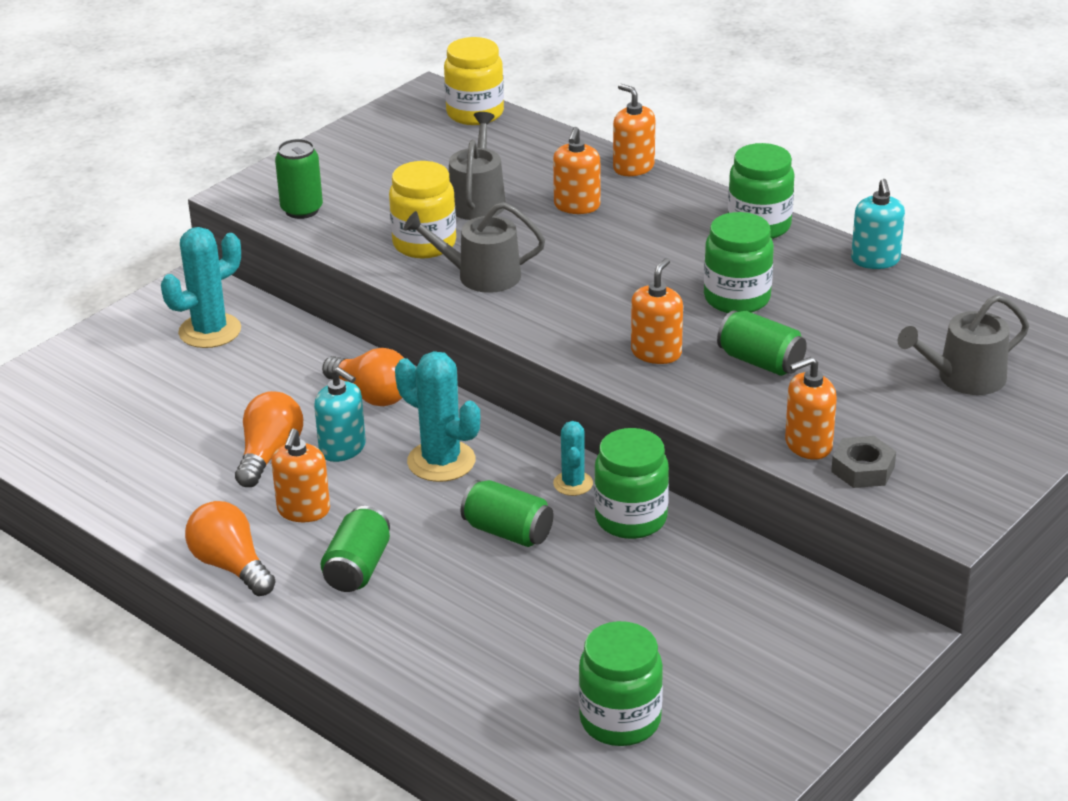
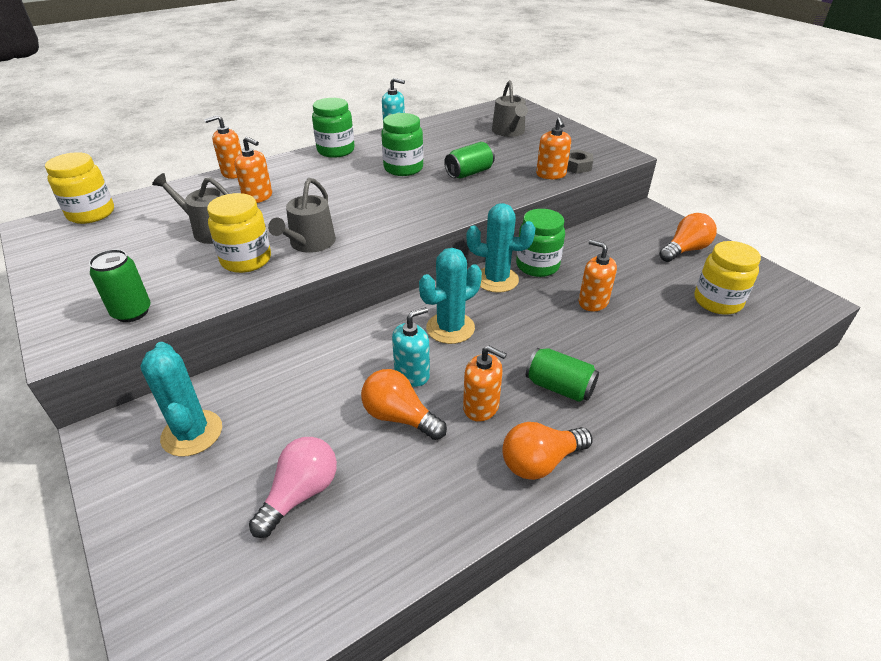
camera: 75 degrees left, 5 degrees up
orange light bulb [322,348,404,406] -> orange light bulb moved to [659,213,717,262]
green can [461,480,554,547] -> none
turquoise cactus [553,421,593,496] -> turquoise cactus [467,203,536,293], size x1.75
green jar [579,621,663,746] -> yellow jar [694,241,761,315]
orange soap dispenser [631,258,683,364] -> orange soap dispenser moved to [579,240,617,312]
none -> pink light bulb [249,437,337,538]

